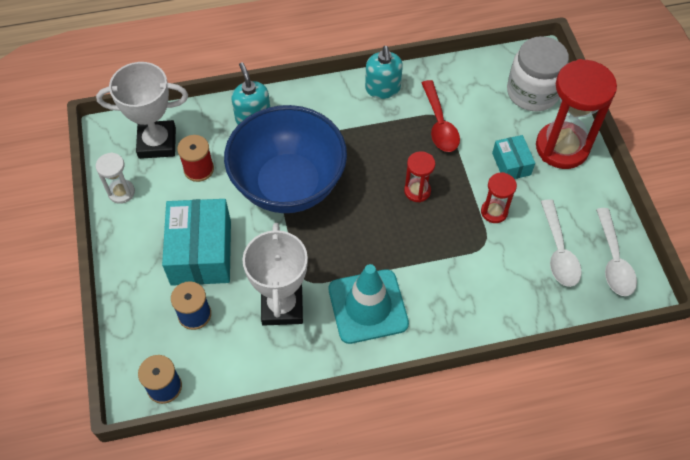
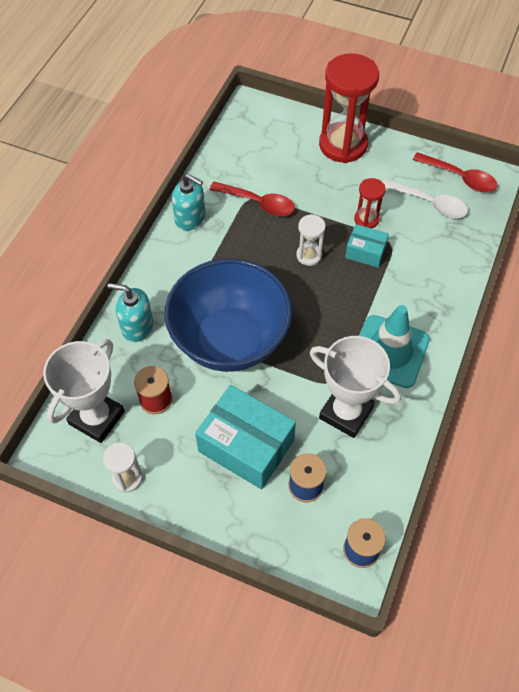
camera: 55 degrees left, 0 degrees up
red hourglass [404,151,435,203] -> white hourglass [296,214,325,266]
turquoise box [492,135,535,179] -> turquoise box moved to [345,224,389,268]
white jar [507,36,569,111] -> none
white spoon [596,208,637,296] -> red spoon [413,152,498,192]

